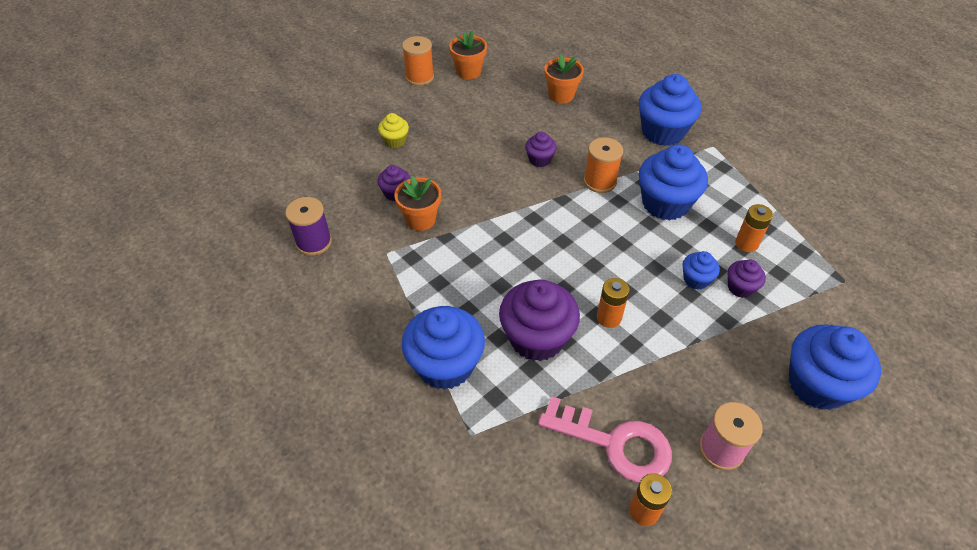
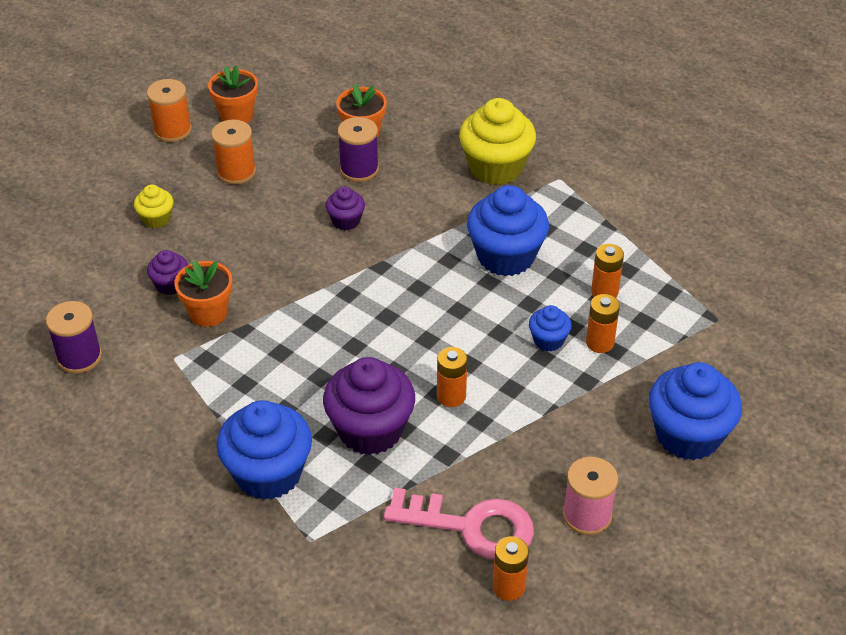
camera: 10 degrees left, 5 degrees down
orange spool [584,137,623,193] -> orange spool moved to [211,120,256,185]
blue cupcake [639,74,701,146] -> yellow cupcake [459,98,536,185]
purple cupcake [728,259,766,298] -> orange battery [586,294,620,353]
none -> purple spool [338,117,379,182]

